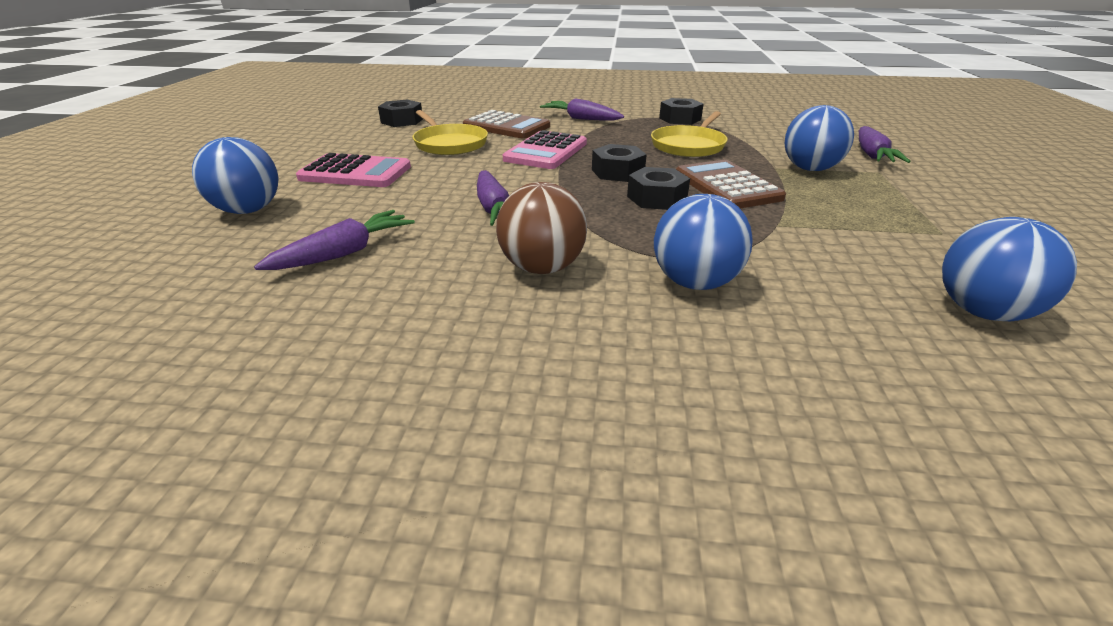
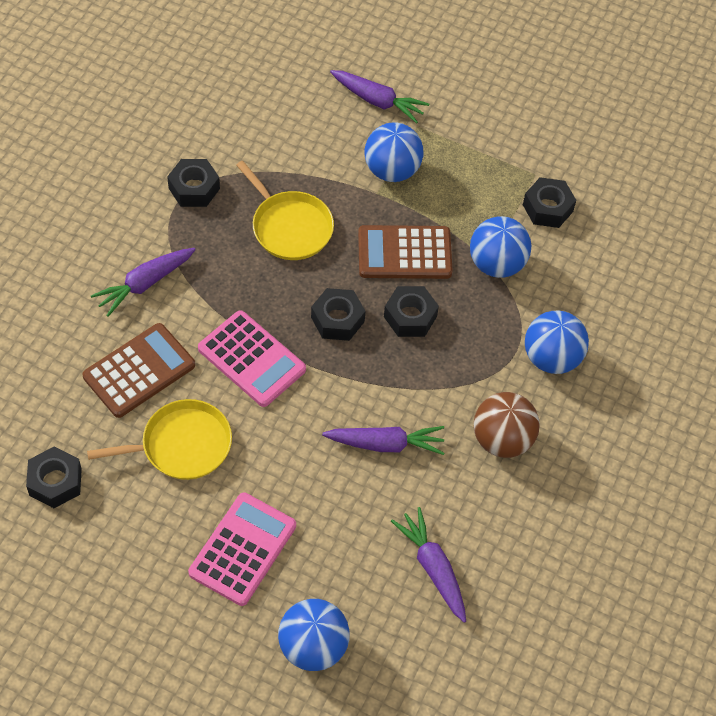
camera: 75 degrees left, 25 degrees up
blue ball [942,217,1077,321] -> blue ball moved to [470,216,531,278]
none -> black nut [523,177,576,228]

